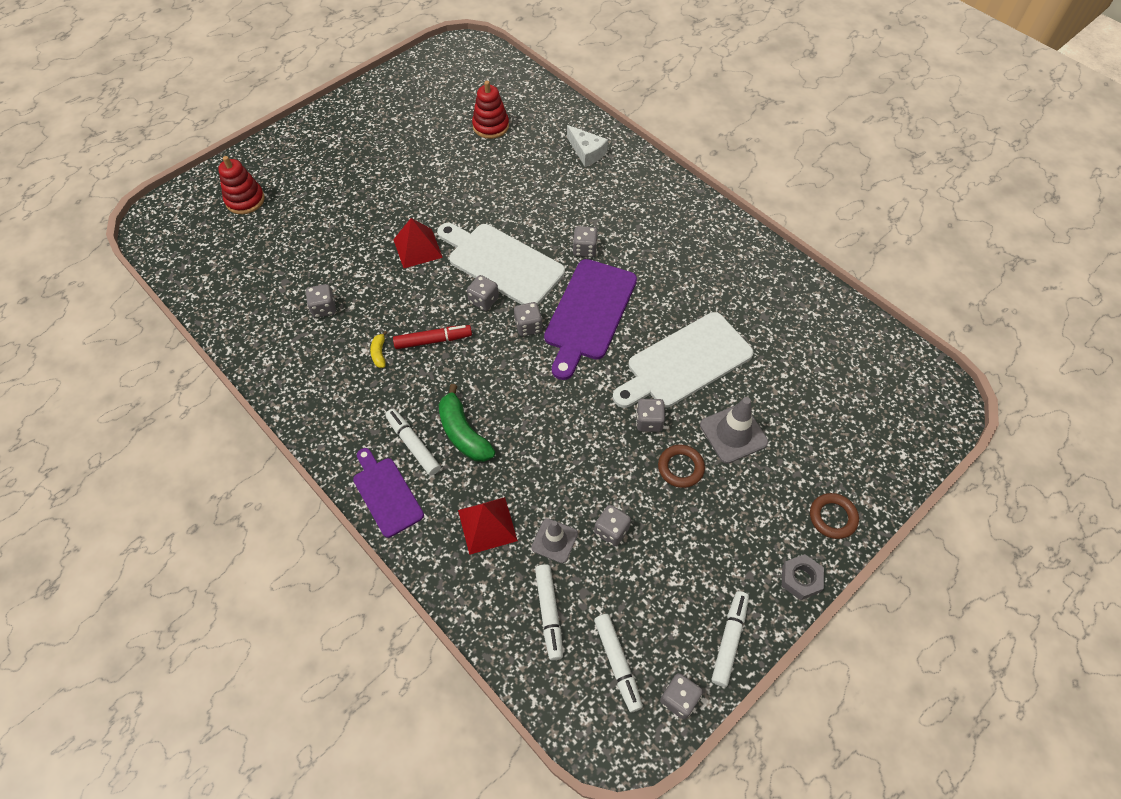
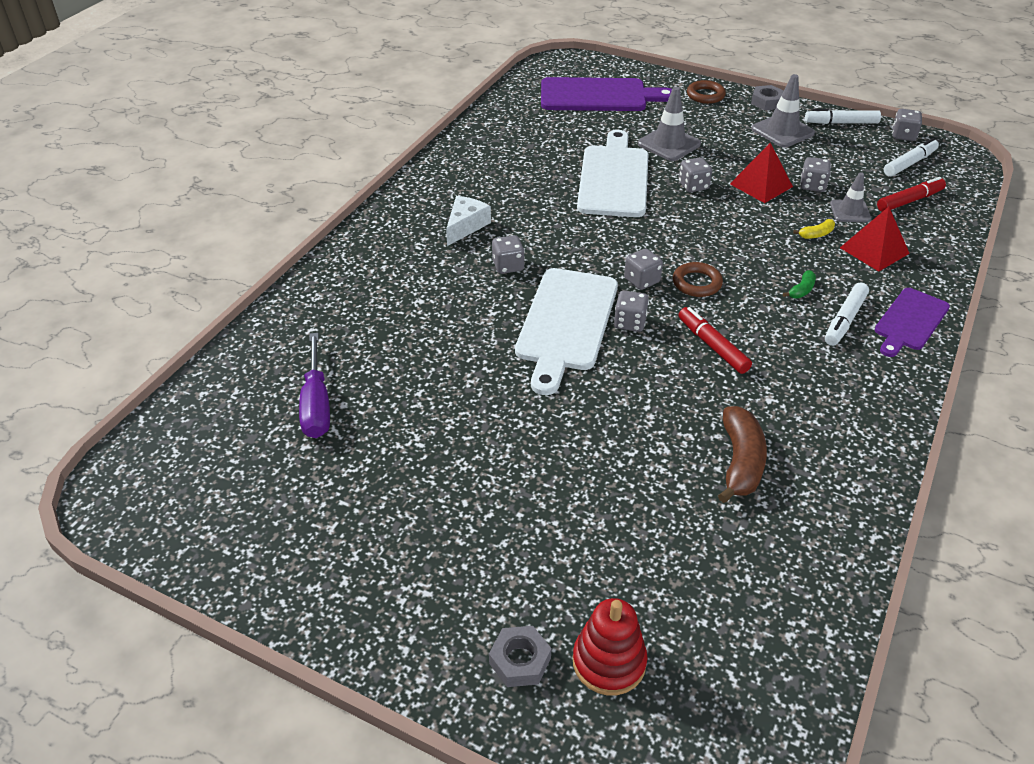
camera: 110 degrees left, 15 degrees down
grey dice [306,284,336,318] -> brown banana [718,406,767,503]
yellow banana [370,331,387,368] -> yellow banana moved to [793,219,835,239]
red pyramid [393,218,443,268] -> red pyramid moved to [730,143,793,203]
green banana [439,384,495,462] -> green banana [783,270,816,299], size x0.49
red stacking toy [472,81,509,139] -> purple screwdriver [299,333,330,438]
white marker [535,564,563,660] -> red marker [877,177,946,212]
purple cutting board [544,259,637,380] -> purple cutting board moved to [541,77,672,111]
white cheese [567,125,608,167] -> white cheese moved to [446,196,491,246]
white cutting board [613,312,753,408] -> white cutting board turned 120 degrees counterclockwise [577,130,649,217]
brown ring [658,445,705,488] -> brown ring moved to [673,262,723,297]
none -> grey nut [489,626,552,687]
none -> grey traffic cone [752,74,815,147]

